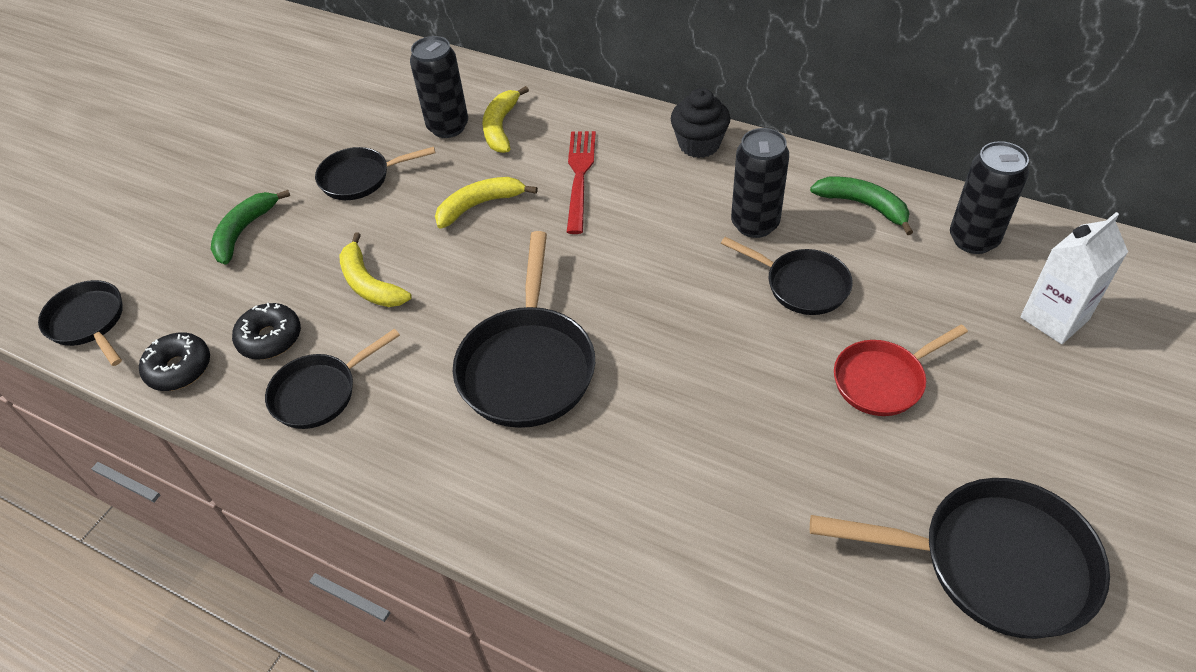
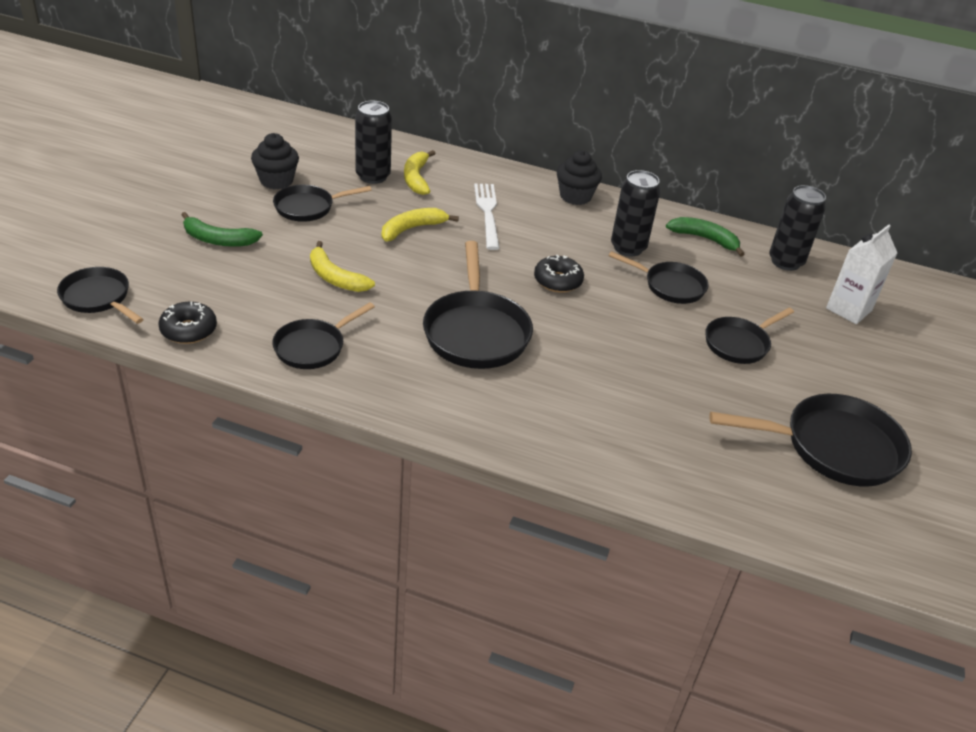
camera: 15 degrees left, 10 degrees down
green banana [211,190,290,264] -> green banana turned 90 degrees counterclockwise [182,212,263,247]
black donut [232,303,301,360] -> black donut moved to [534,255,584,293]
red fork [567,131,596,234] -> white fork [474,183,500,250]
red pan [834,324,968,416] -> black pan [705,308,794,364]
none -> black cupcake [251,133,299,189]

